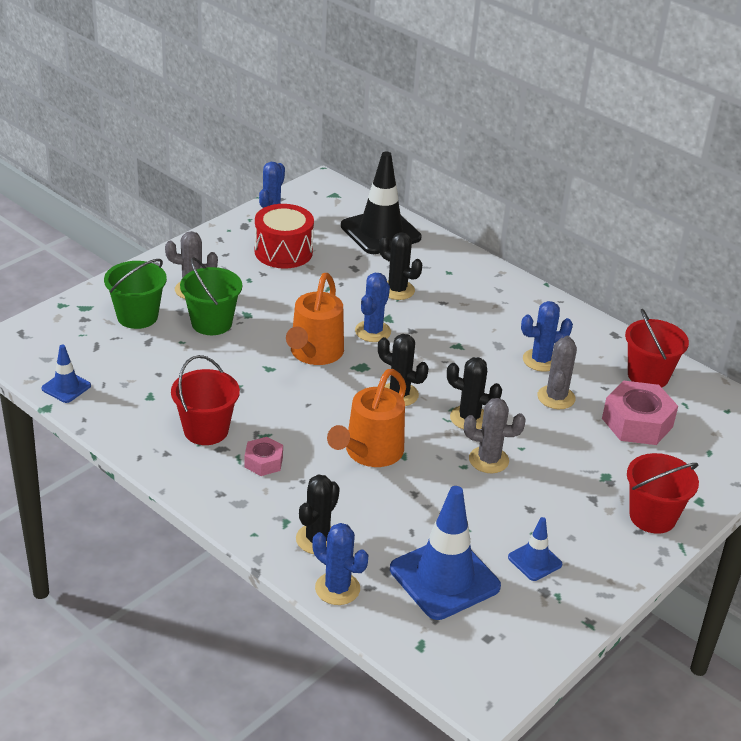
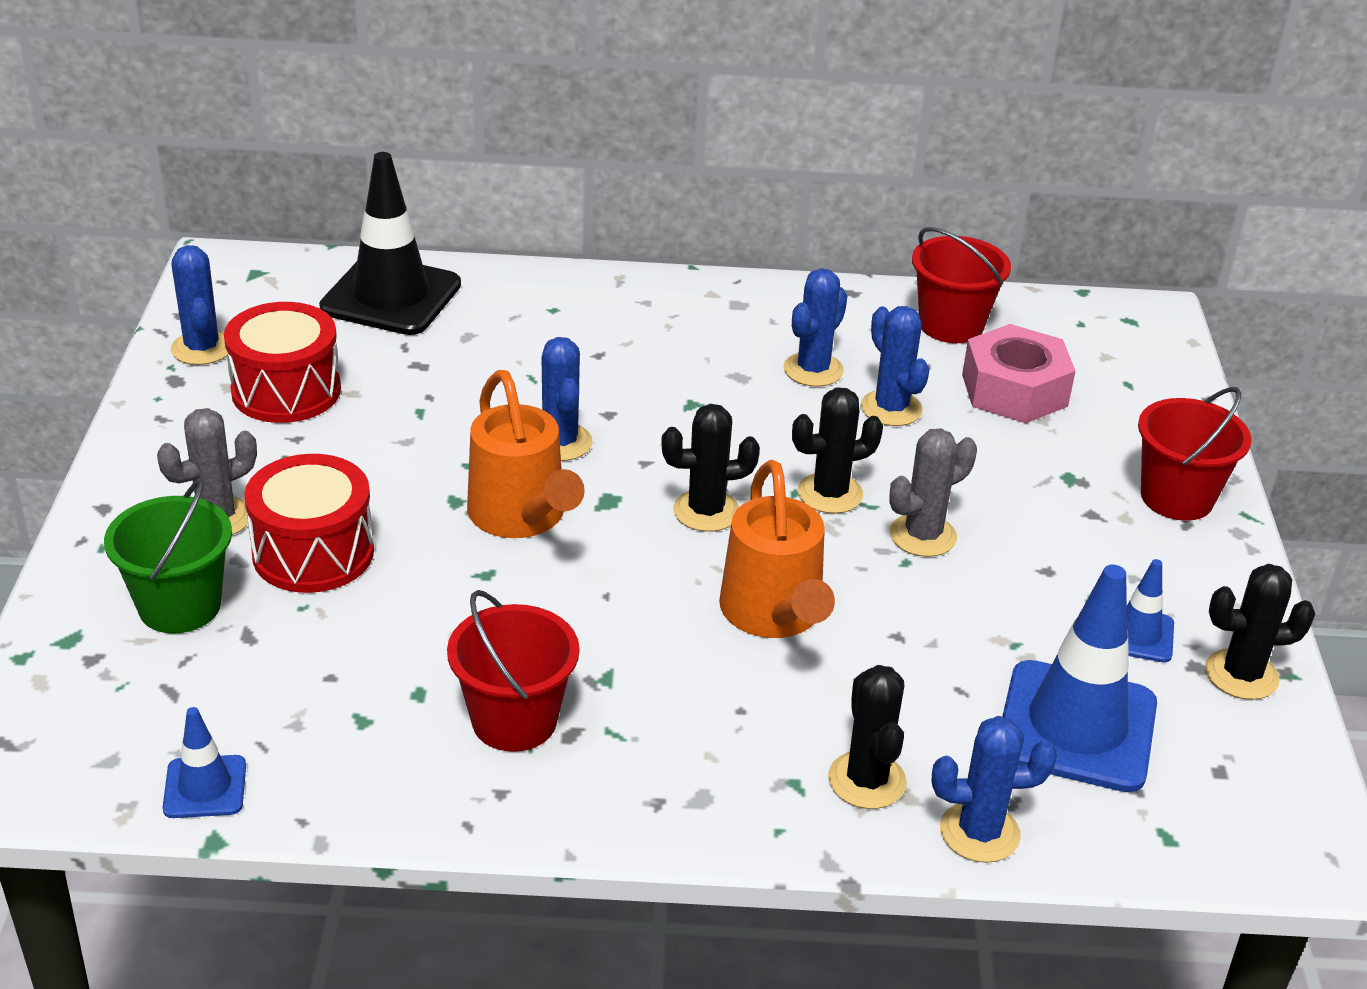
camera: 40 degrees left, 0 degrees up
green bucket [180,258,242,335] -> red drum [244,454,374,593]
pink nut [244,437,283,476] -> none
black cactus [379,232,422,300] -> black cactus moved to [1205,564,1315,700]
grey cactus [538,336,577,409] -> blue cactus [861,306,930,426]

